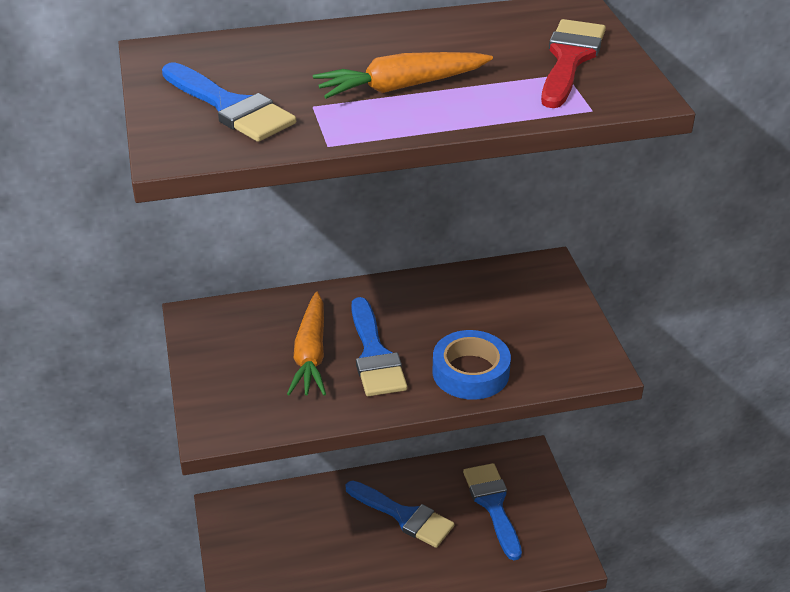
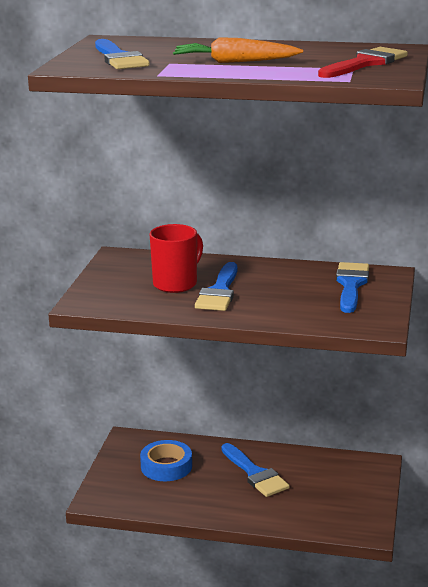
camera: 25 degrees right, 15 degrees down
orange carrot [287,292,326,396] -> red mug [149,224,203,293]
blue tape [433,330,511,400] -> blue tape moved to [140,440,192,481]
blue brush [463,463,522,560] -> blue brush moved to [336,262,369,313]

